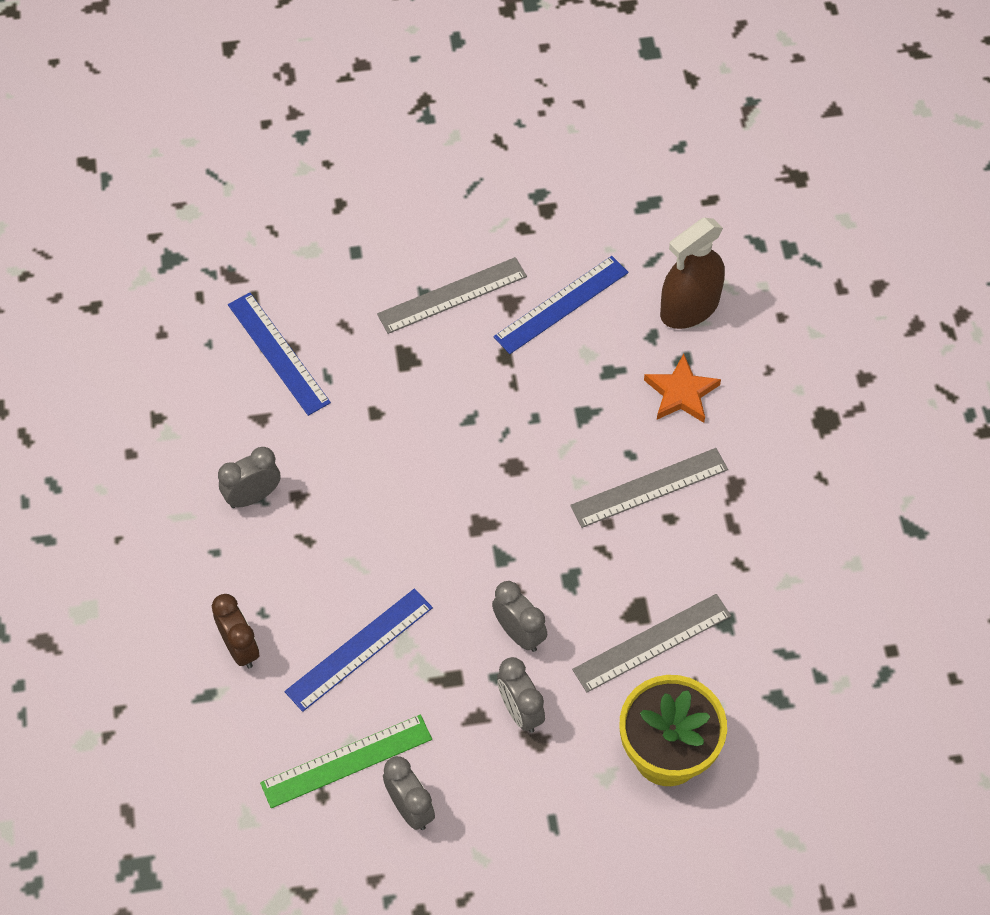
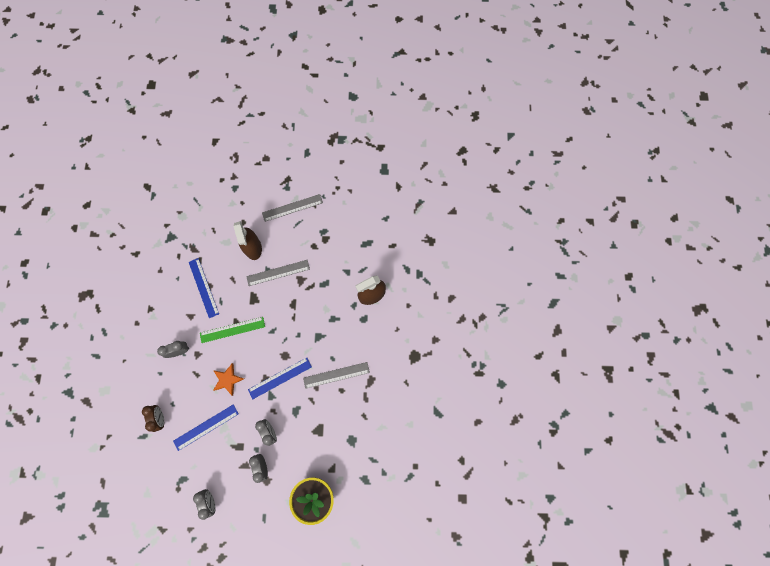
camera: 10 degrees right, 15 degrees up
green ruler [260,715,432,808] -> green ruler moved to [200,317,265,343]
blue ruler [493,256,628,354] -> blue ruler moved to [248,358,312,399]
grey ruler [572,594,731,692] -> grey ruler moved to [262,194,323,222]
orange star [644,354,721,423] -> orange star moved to [213,363,244,396]
none -> brown spray bottle [234,221,262,260]

